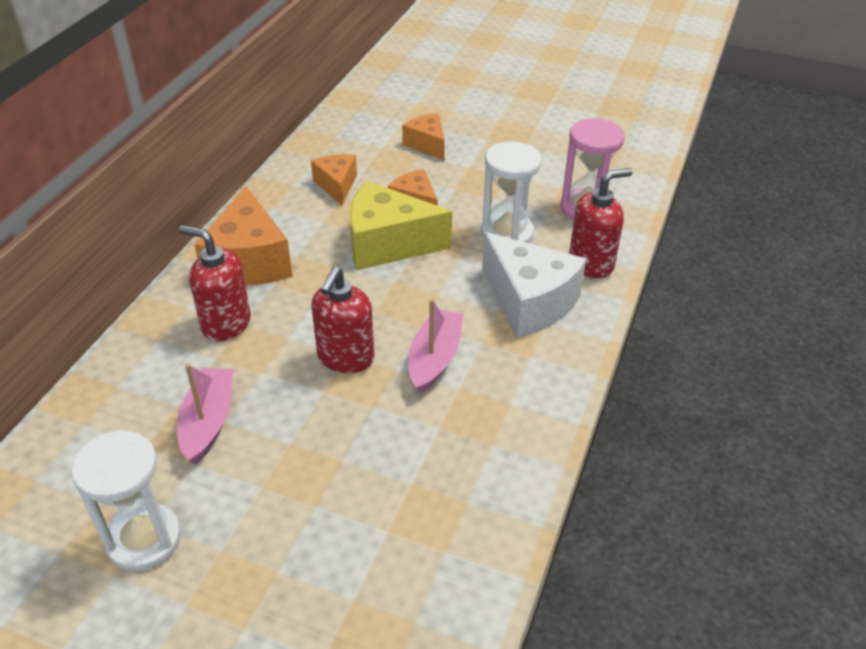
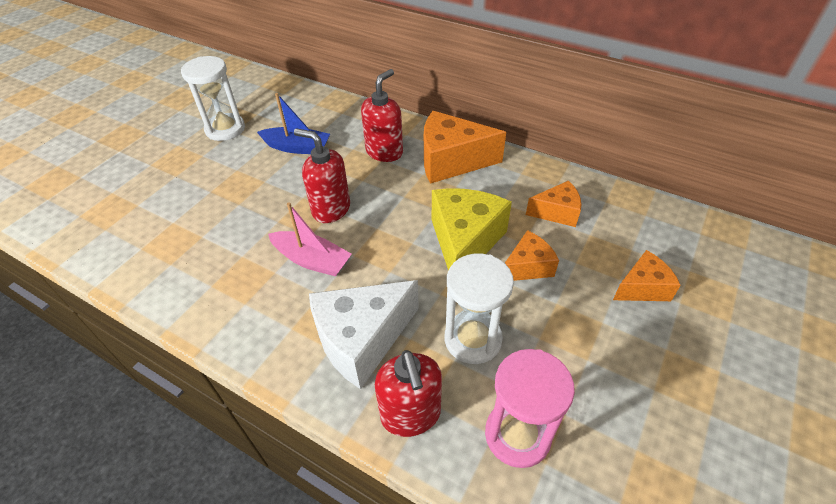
camera: 100 degrees right, 5 degrees up
pink boat [177,364,233,465] -> blue boat [257,93,330,154]

